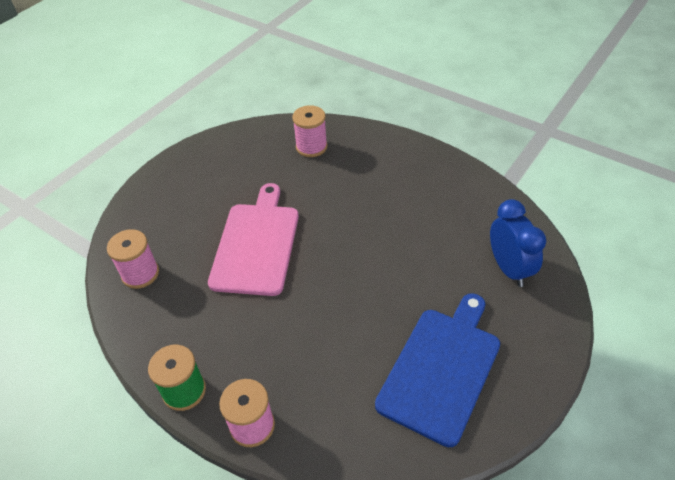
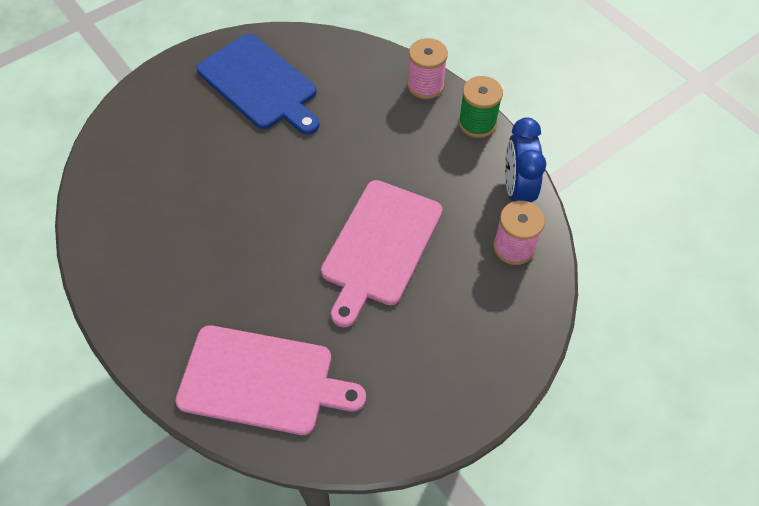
camera: 165 degrees left, 10 degrees up
pink spool [292,105,327,157] -> pink cutting board [175,325,366,435]
blue cutting board [375,293,500,448] -> blue cutting board turned 90 degrees counterclockwise [197,34,319,135]
blue clock [490,199,546,287] -> blue clock moved to [505,117,546,202]

